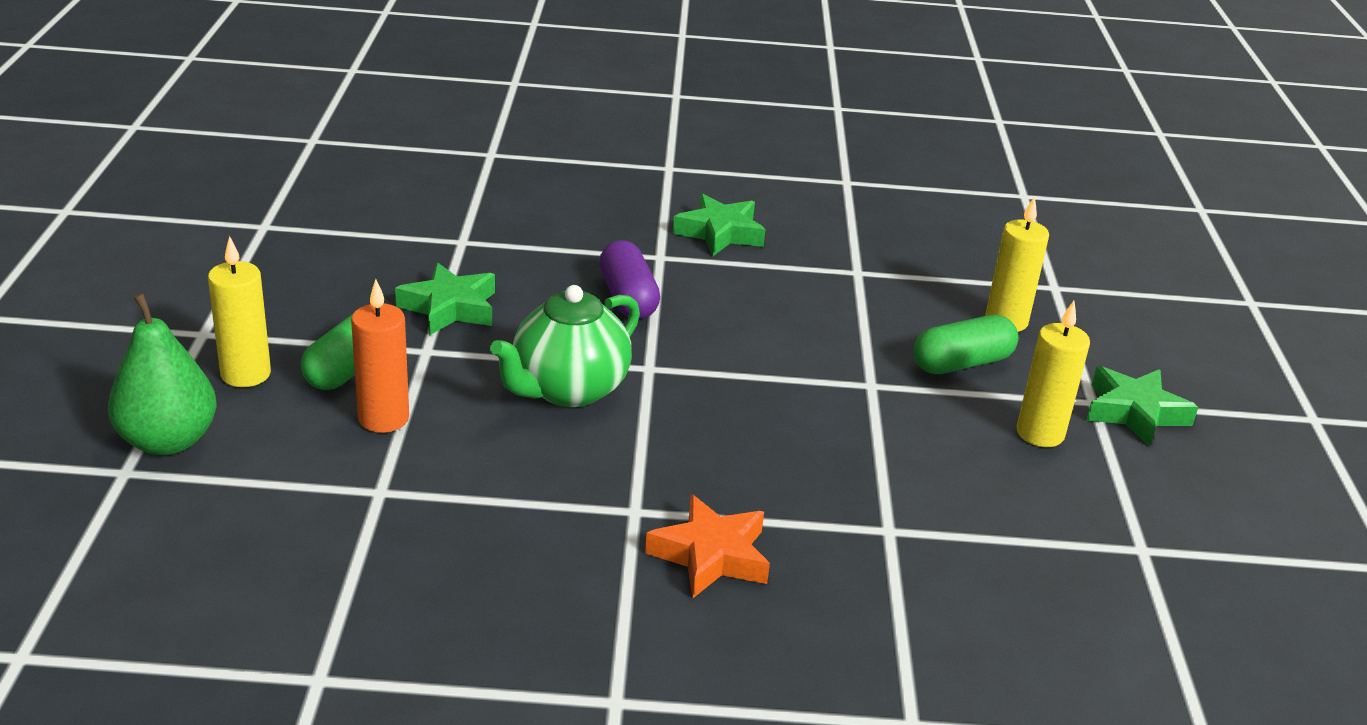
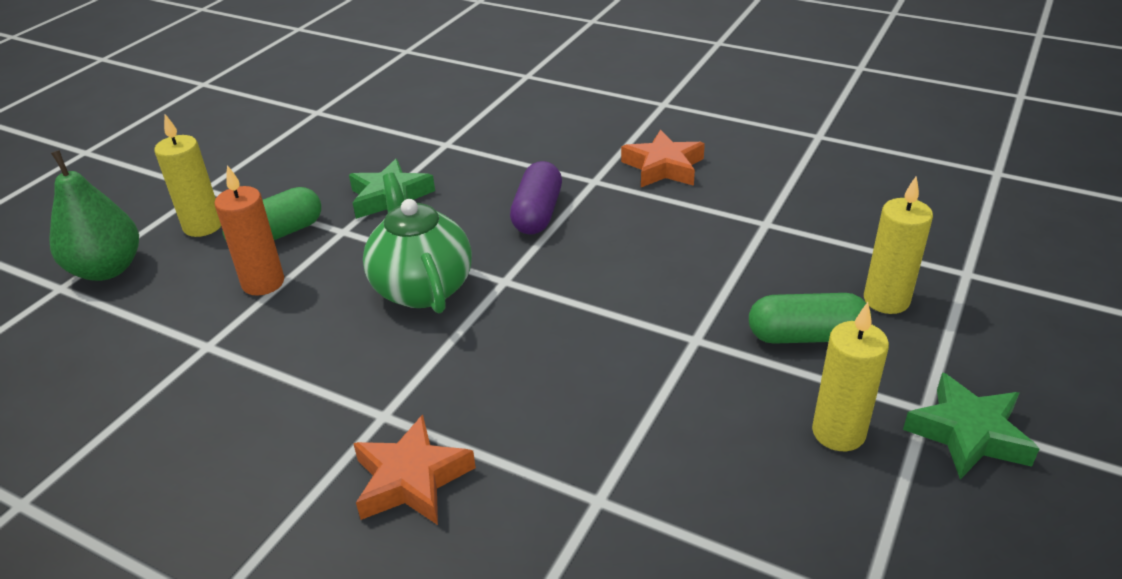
camera: 30 degrees right, 5 degrees up
green teapot [490,285,640,407] -> green teapot turned 90 degrees clockwise [363,173,472,313]
green star [673,194,766,256] -> orange star [621,130,705,187]

